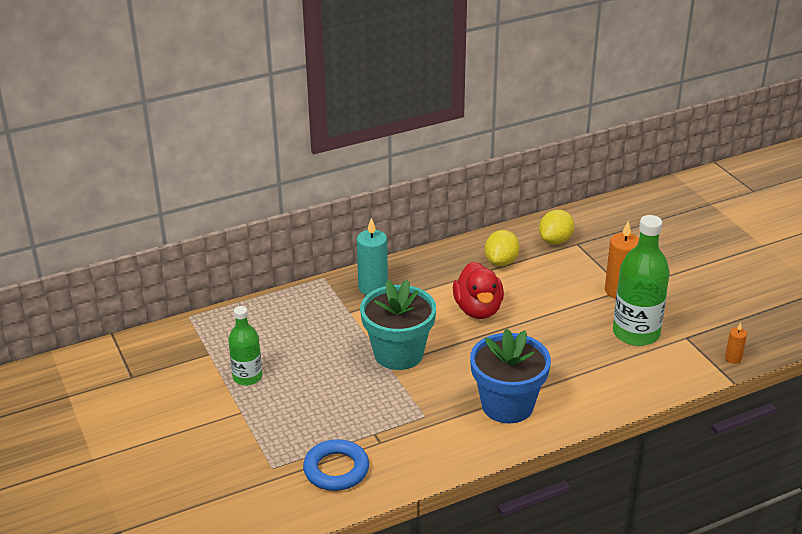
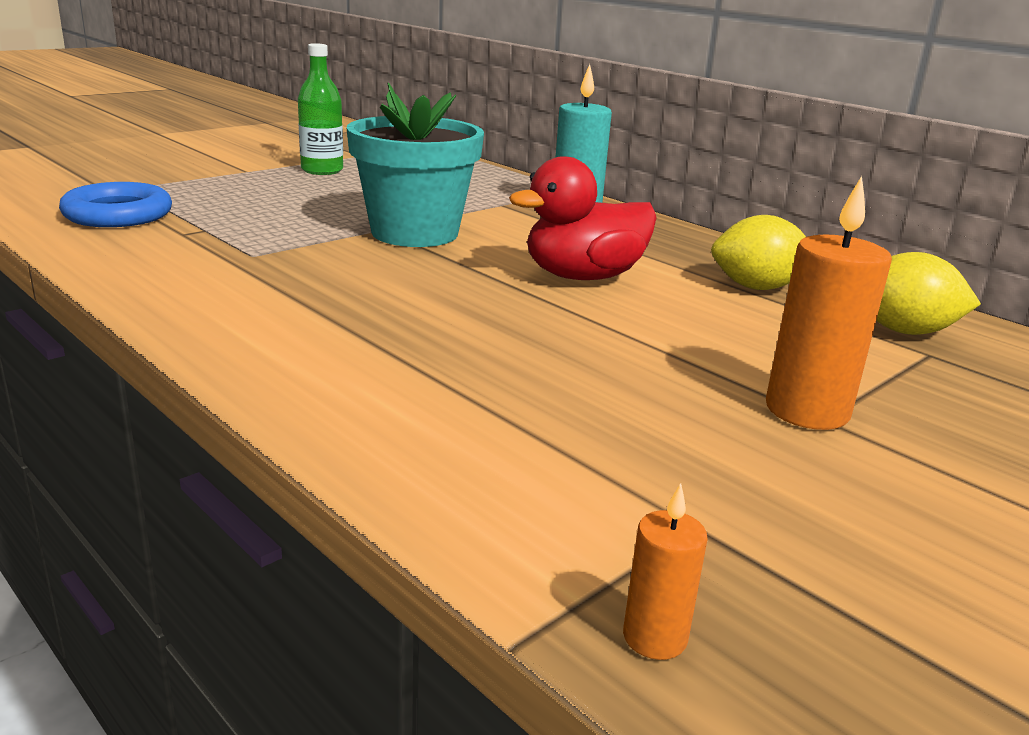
camera: 70 degrees right, 10 degrees down
blue flower pot [470,329,551,424] -> none
green bottle [613,215,670,346] -> none

